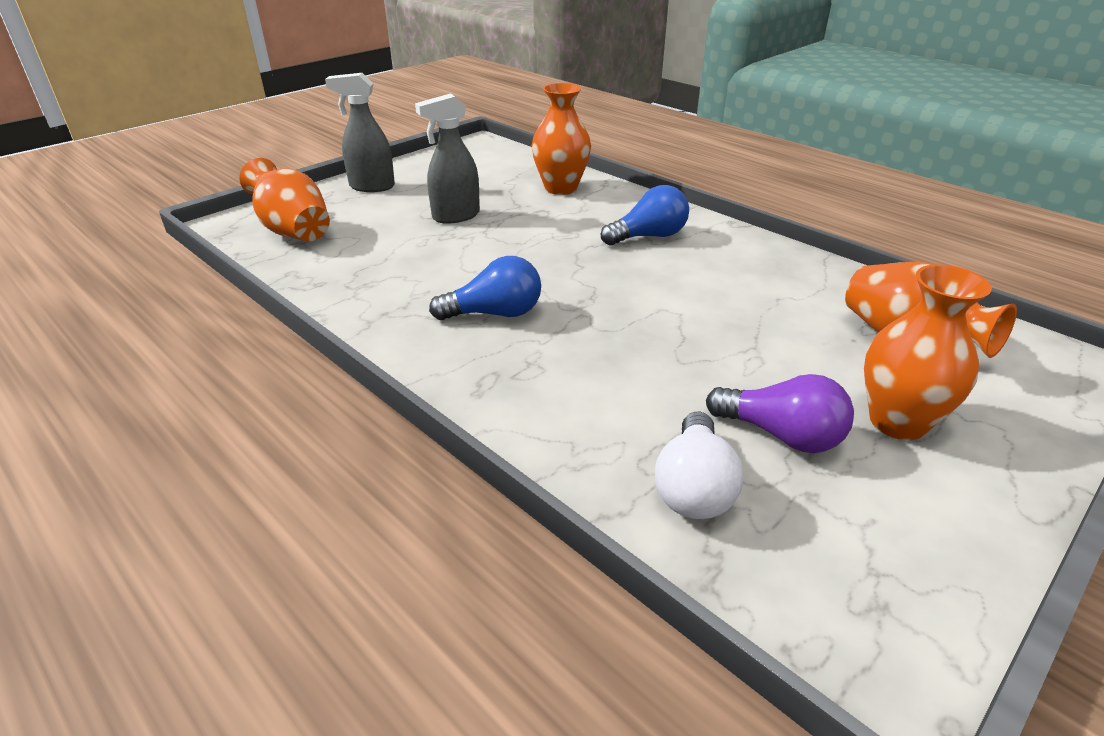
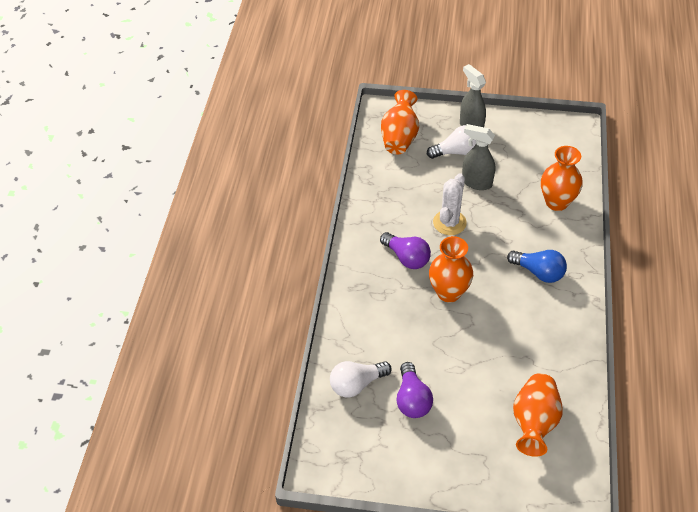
camera: 55 degrees right, 15 degrees up
blue light bulb [429,256,541,320] -> purple light bulb [380,232,431,269]
orange vase [864,264,992,440] -> orange vase moved to [429,236,473,302]
none -> white light bulb [427,125,476,159]
none -> white cactus [433,173,467,235]

